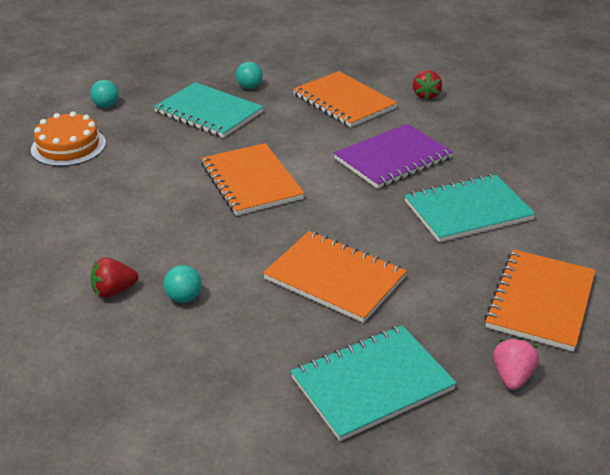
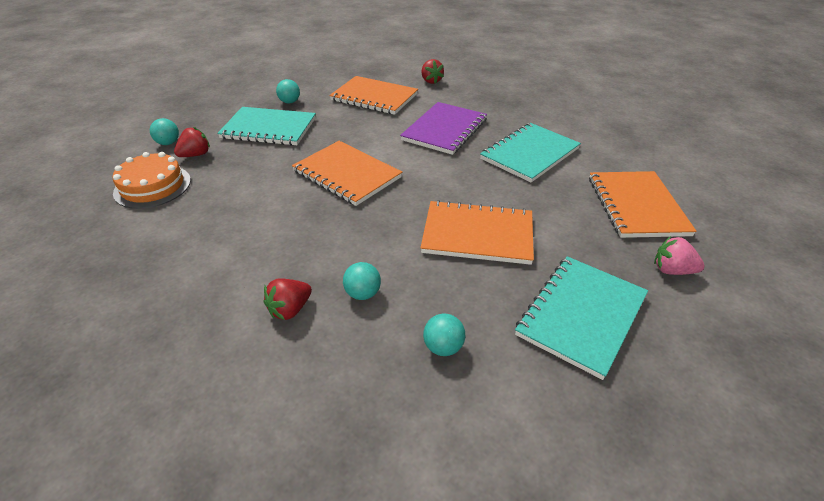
camera: 25 degrees left, 5 degrees up
pink strawberry [493,337,539,390] -> pink strawberry turned 60 degrees counterclockwise [654,236,705,275]
none -> red strawberry [174,127,210,157]
none -> turquoise ball [423,314,465,356]

